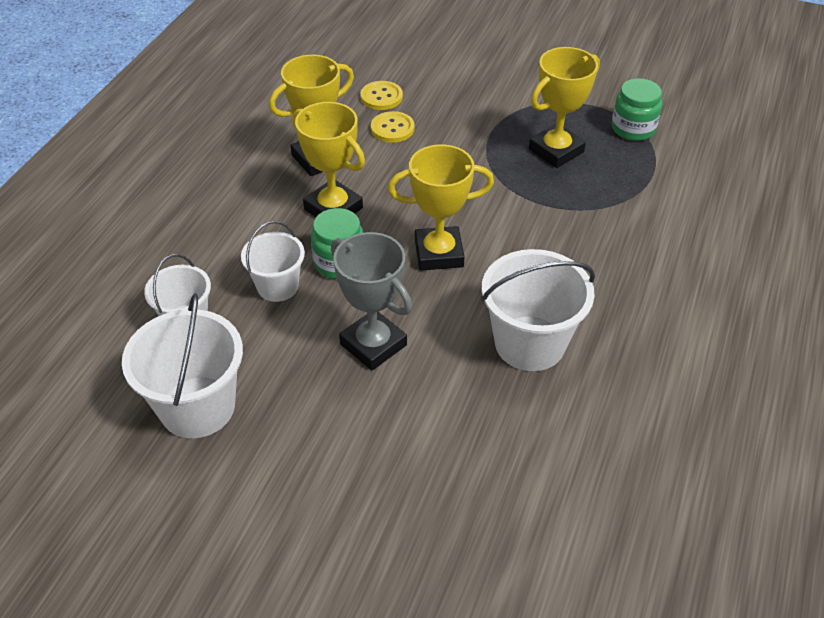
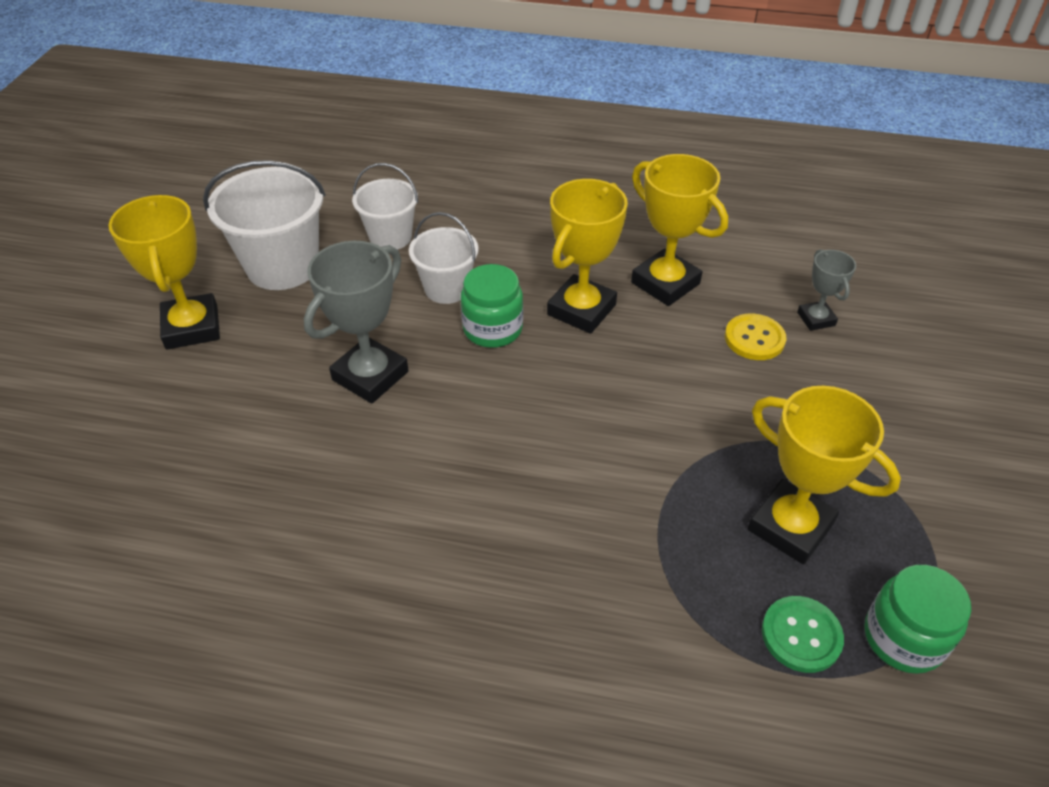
camera: 80 degrees right, 0 degrees up
yellow button [360,81,403,110] -> grey trophy [797,249,856,331]
yellow trophy [388,145,494,271] -> yellow trophy moved to [108,195,220,350]
white bucket [481,249,595,371] -> none
none -> green button [762,596,844,673]

